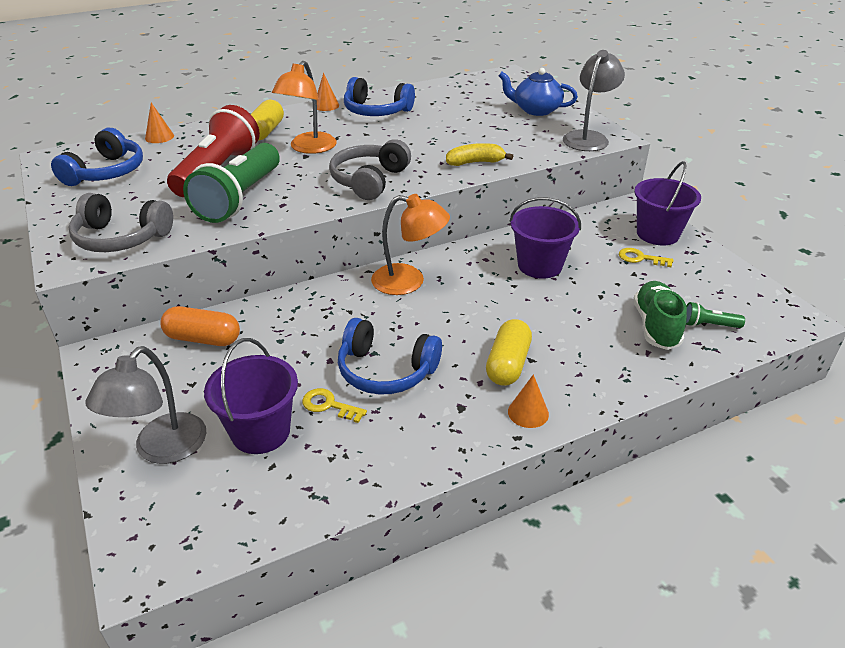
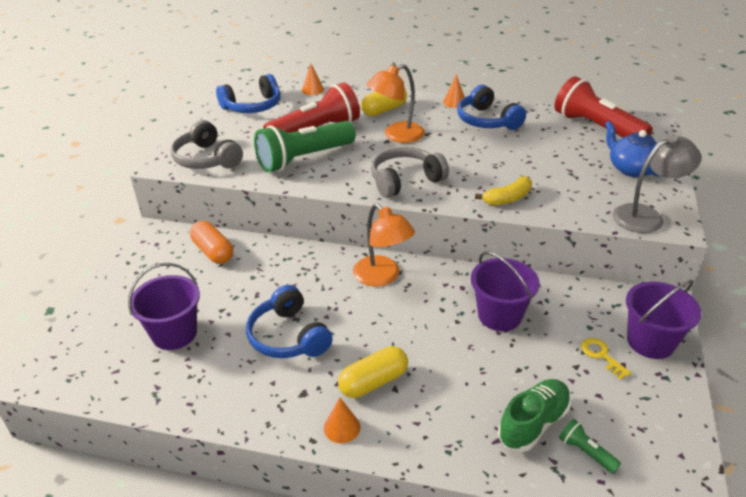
camera: 40 degrees right, 0 degrees up
grey lamp [85,346,206,464] -> none
yellow key [302,388,367,423] -> none
yellow banana [446,143,513,166] -> yellow banana turned 120 degrees clockwise [475,176,532,206]
none -> red flashlight [554,76,653,138]

